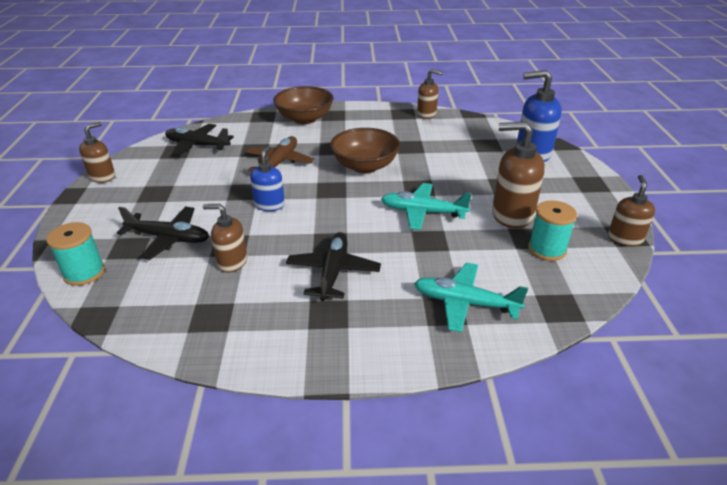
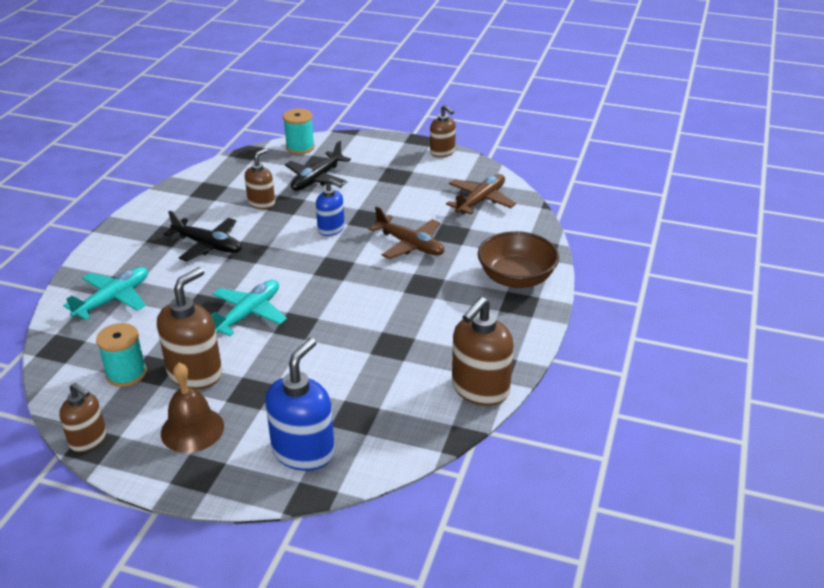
camera: 110 degrees right, 0 degrees up
black plane [165,124,234,156] -> brown plane [446,174,516,215]
brown bowl [330,128,400,173] -> none
brown soap dispenser [417,69,443,119] -> brown soap dispenser [452,297,514,406], size x1.61
none -> brown bell [161,363,224,453]

